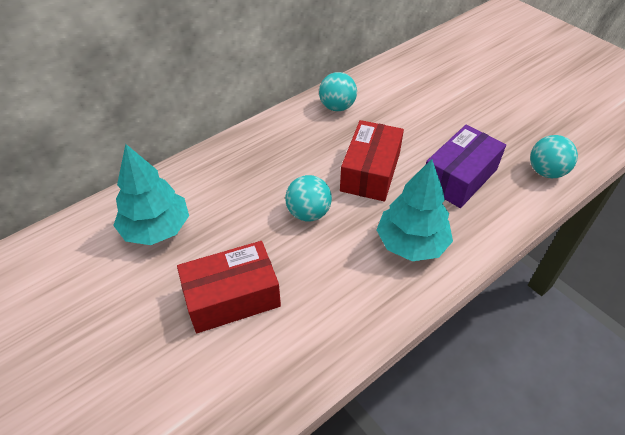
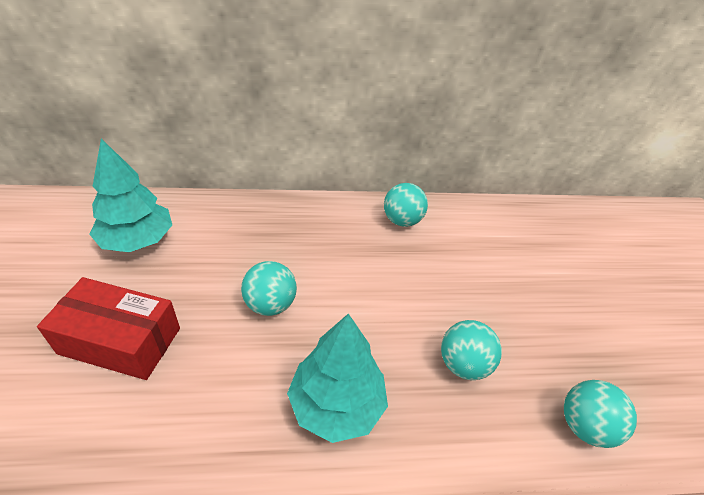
camera: 30 degrees right, 5 degrees down
red box [340,120,404,202] -> none
purple box [426,125,506,208] -> turquoise ball [441,320,502,380]

